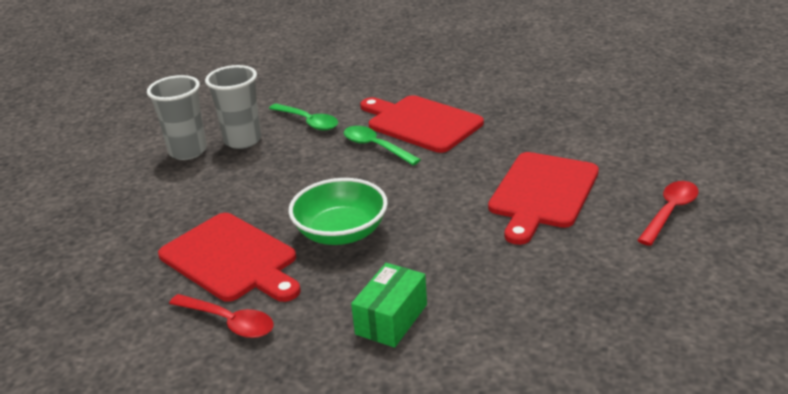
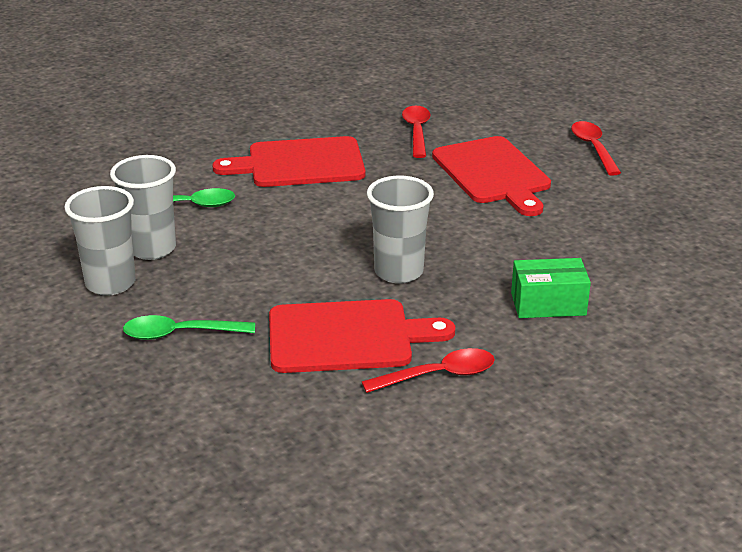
camera: 50 degrees left, 0 degrees up
green bowl [288,178,388,245] -> grey cup [367,176,434,284]
green spoon [343,126,421,165] -> green spoon moved to [123,315,255,340]
green box [351,263,427,348] -> green box turned 75 degrees counterclockwise [511,258,591,318]
none -> red spoon [402,106,431,158]

